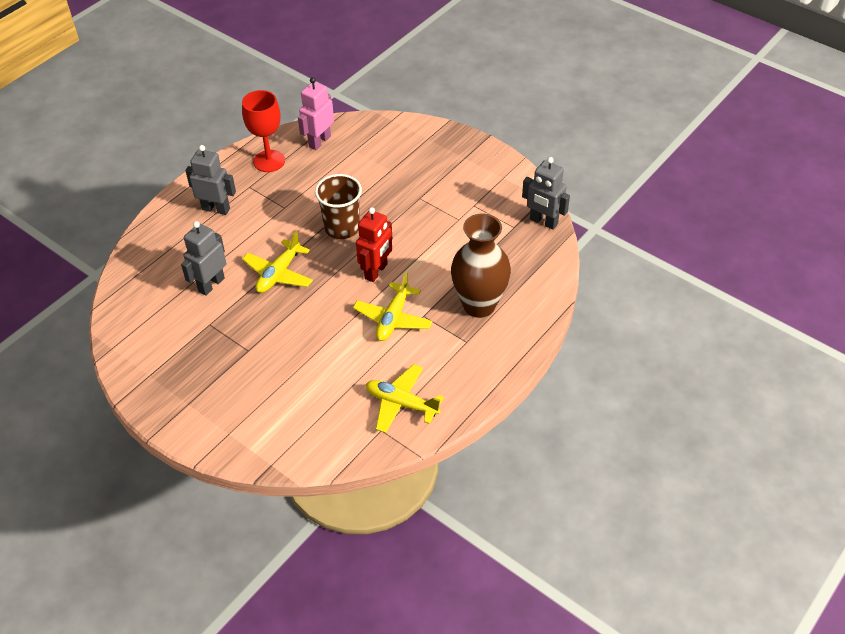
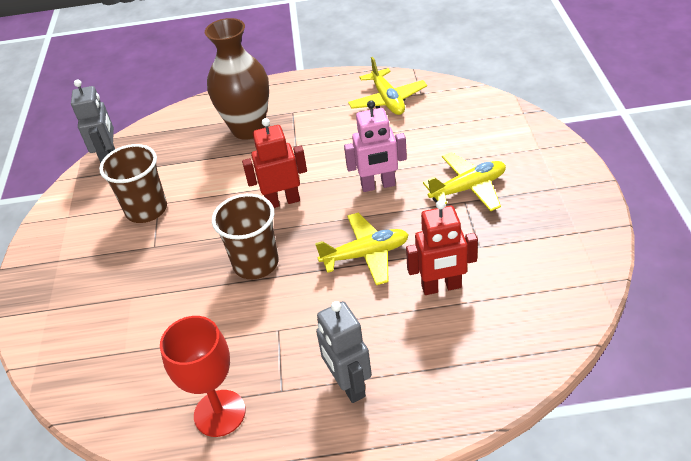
camera: 130 degrees left, 5 degrees down
grey robot [181,221,226,296] -> red robot [406,200,478,295]
pink robot [298,77,334,150] -> pink robot moved to [344,100,407,192]
yellow plane [353,272,433,341] -> yellow plane moved to [423,152,506,211]
none -> brown cup [99,144,167,223]

